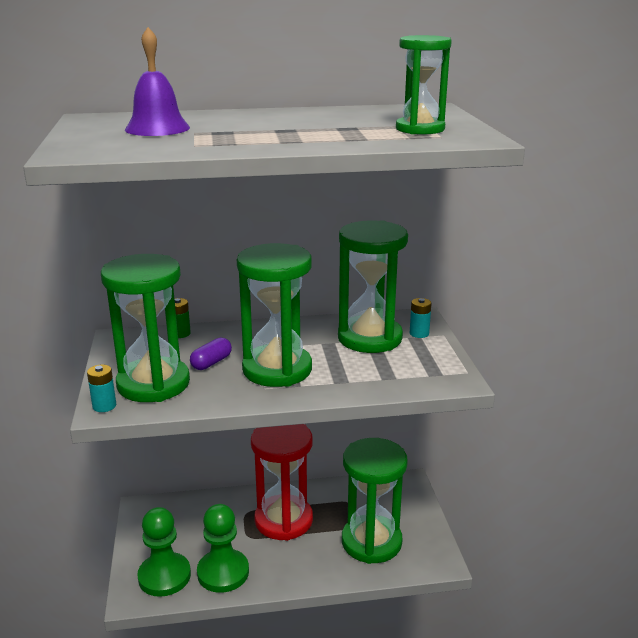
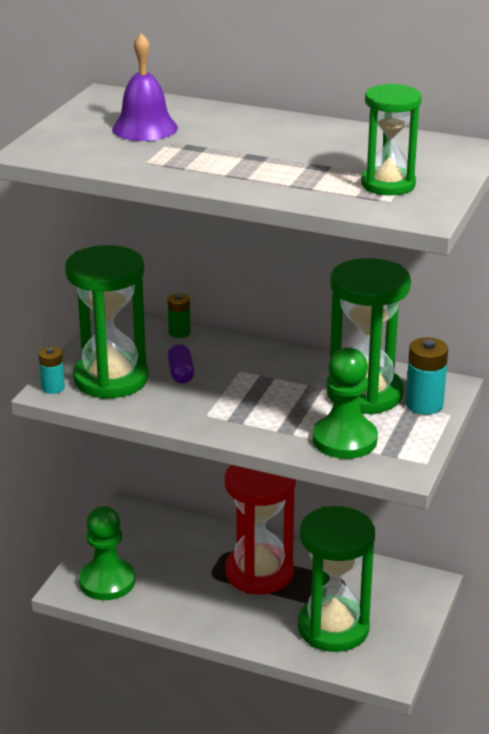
camera: 30 degrees right, 5 degrees up
purple capsule [190,337,232,370] -> purple capsule turned 75 degrees counterclockwise [168,344,194,384]
green pawn [197,504,249,593] -> green pawn moved to [313,347,378,459]
green hourglass [237,243,312,387] -> none
turquoise battery [410,298,431,338] -> turquoise battery [406,337,448,415], size x1.59

